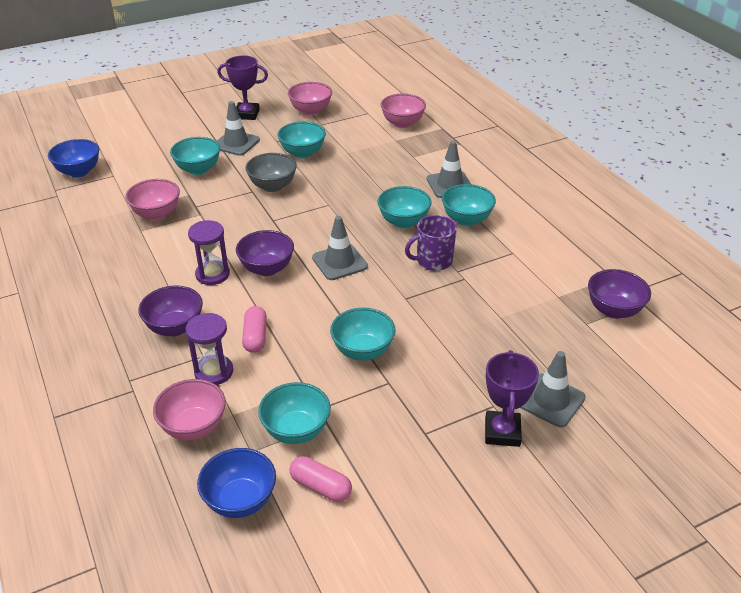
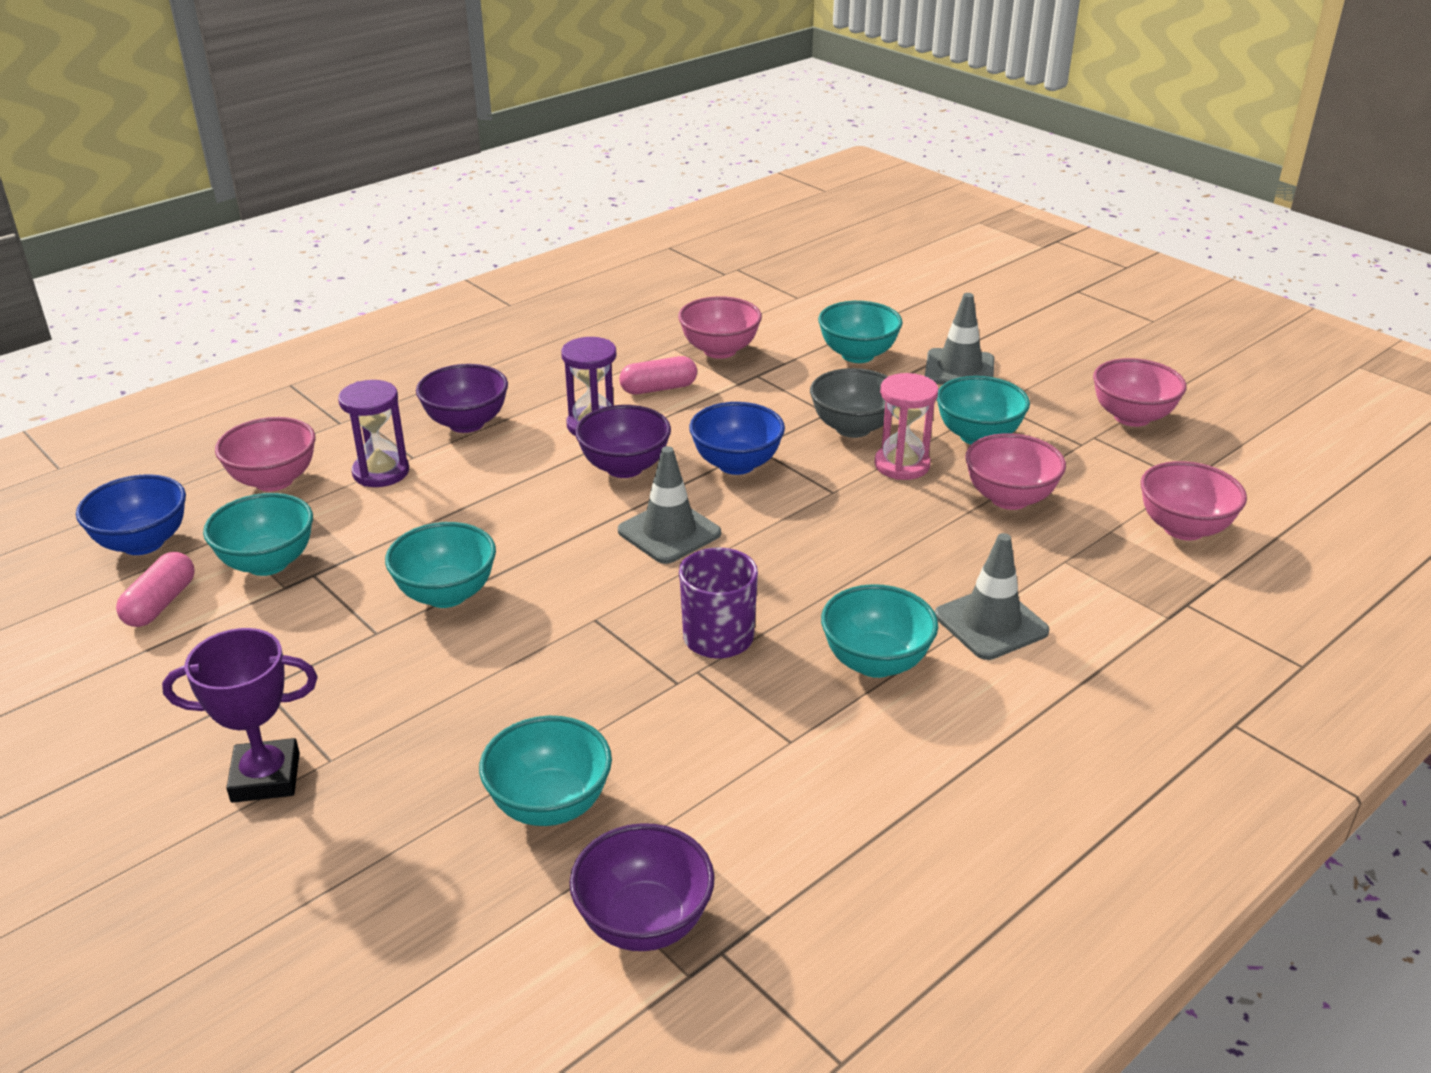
camera: 75 degrees right, 5 degrees down
blue bowl [48,139,99,177] -> blue bowl moved to [689,402,785,475]
purple trophy [217,55,268,120] -> none
pink capsule [242,306,267,353] -> pink capsule moved to [619,356,697,394]
turquoise bowl [377,186,432,228] -> turquoise bowl moved to [479,716,612,826]
grey traffic cone [520,351,586,427] -> none
none -> pink hourglass [874,373,938,480]
none -> pink bowl [965,433,1066,510]

